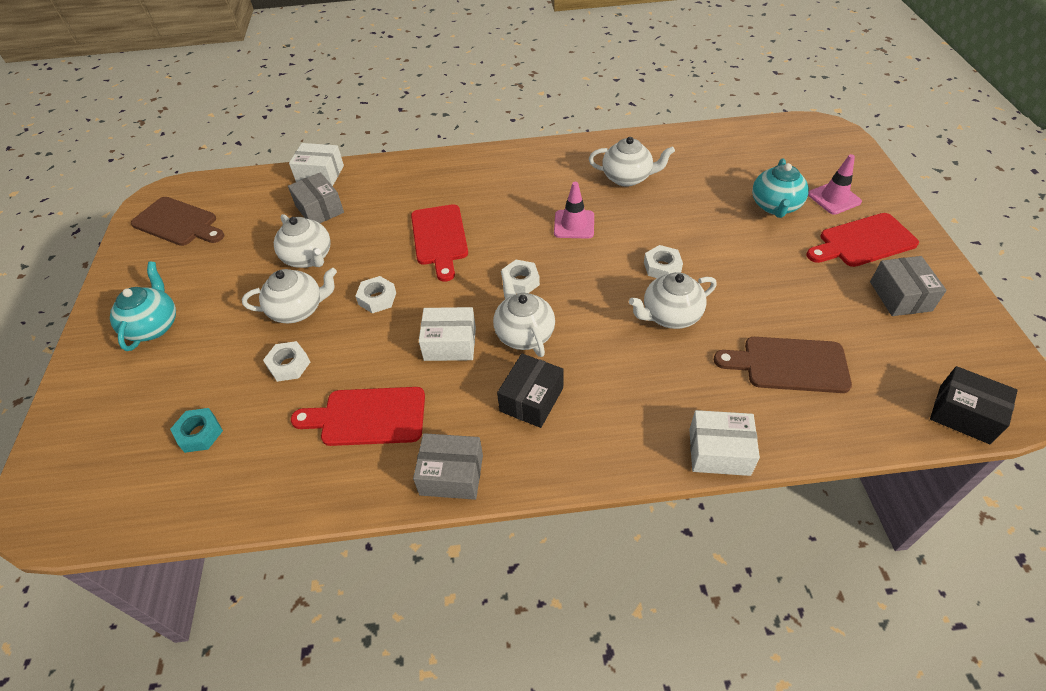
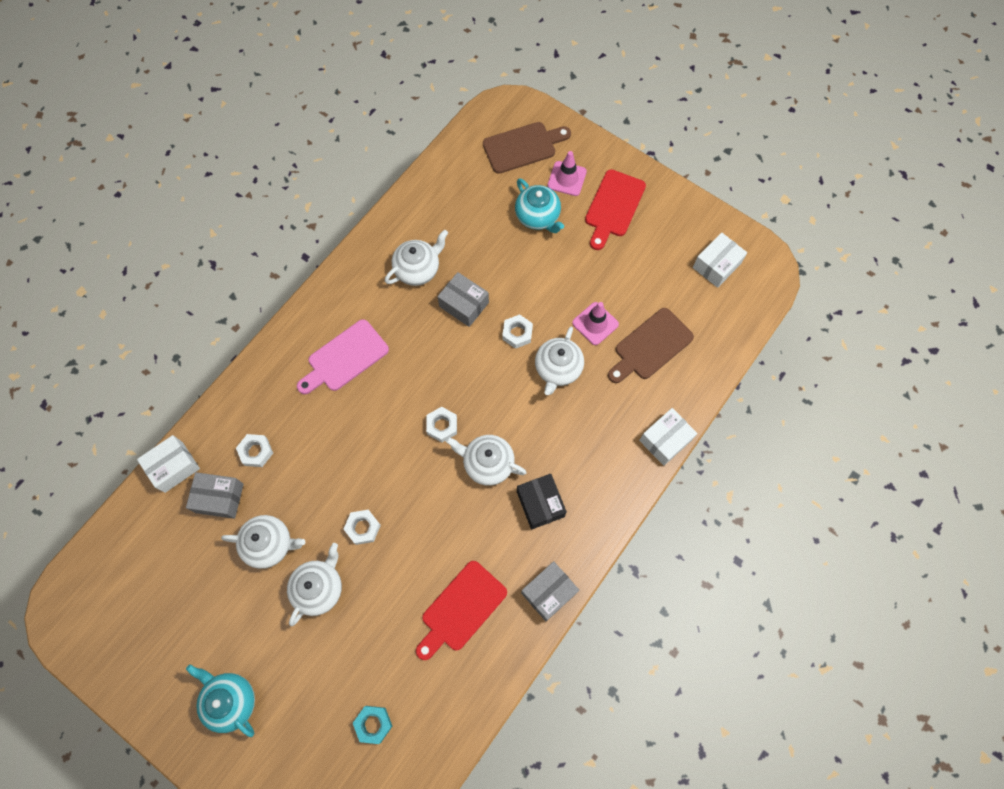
camera: 50 degrees left, 20 degrees up
brown cutting board [131,197,224,246] -> brown cutting board moved to [483,122,571,174]
white nut [263,341,310,382] -> white nut moved to [236,434,273,467]
red cutting board [411,204,468,282] -> none
white box [419,307,476,361] -> white box moved to [693,232,747,288]
pink traffic cone [554,182,594,239] -> pink traffic cone moved to [572,302,619,345]
grey box [870,256,947,316] -> grey box moved to [438,272,489,327]
black box [930,366,1018,444] -> none
none -> pink cutting board [297,319,389,394]

